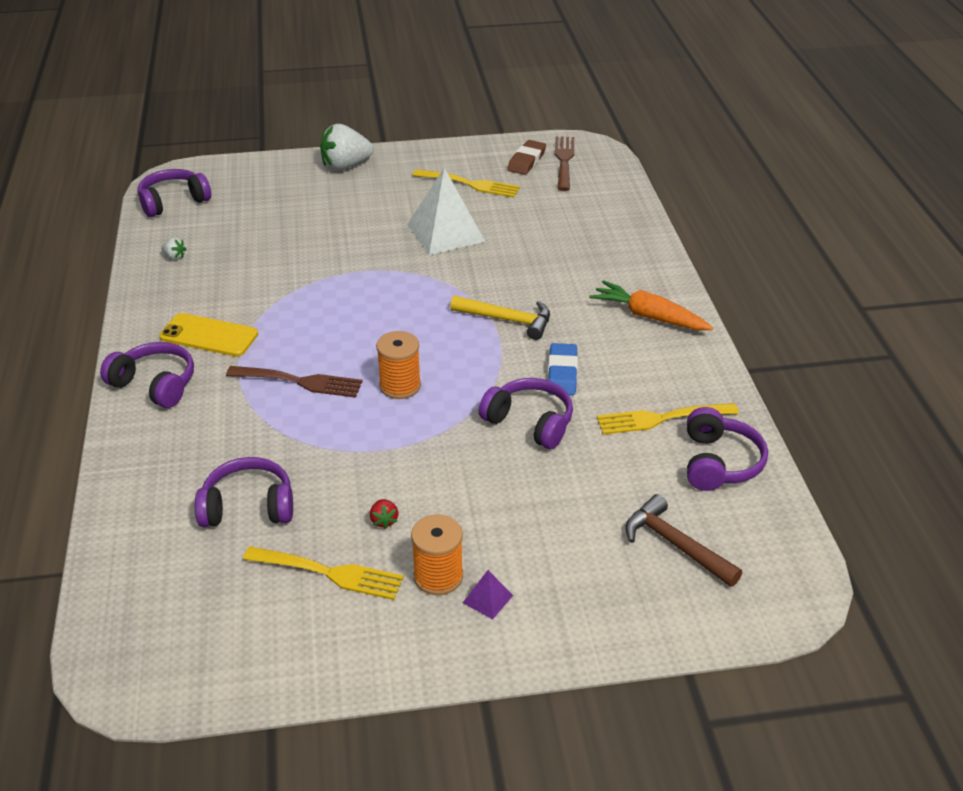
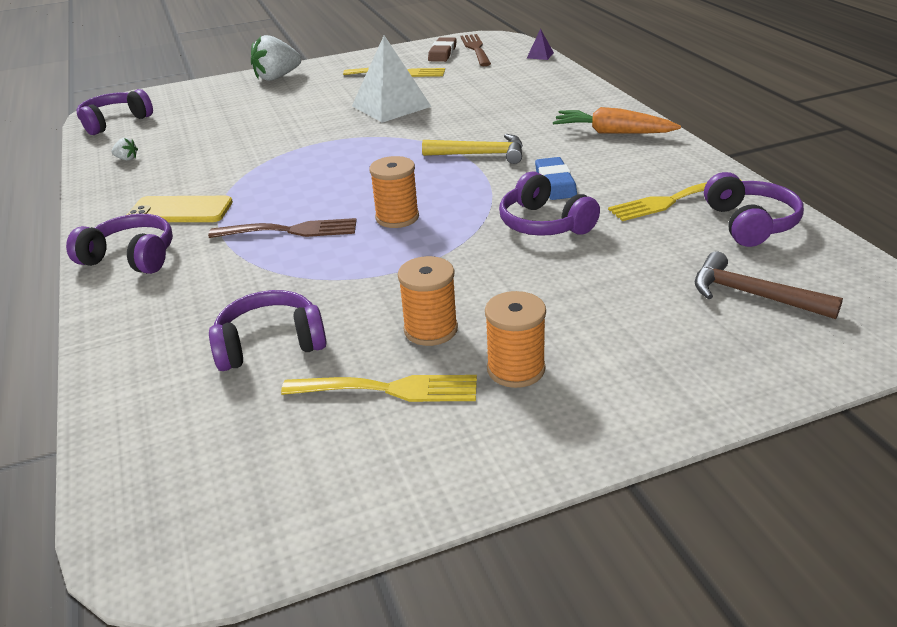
camera: 10 degrees left, 5 degrees down
red strawberry [370,499,399,529] -> orange spool [398,256,458,346]
purple pyramid [463,570,513,619] -> purple pyramid moved to [527,29,554,60]
purple headphones [479,378,573,449] -> purple headphones turned 150 degrees counterclockwise [499,172,600,236]

